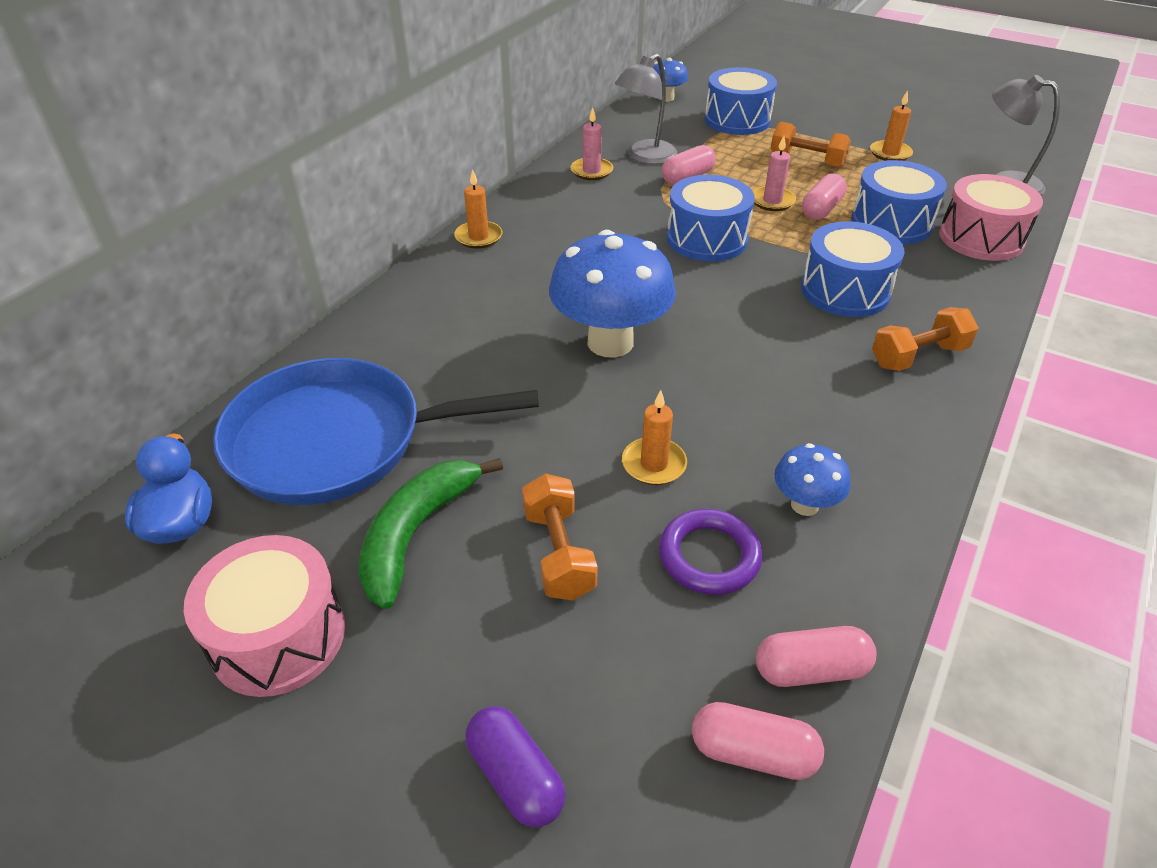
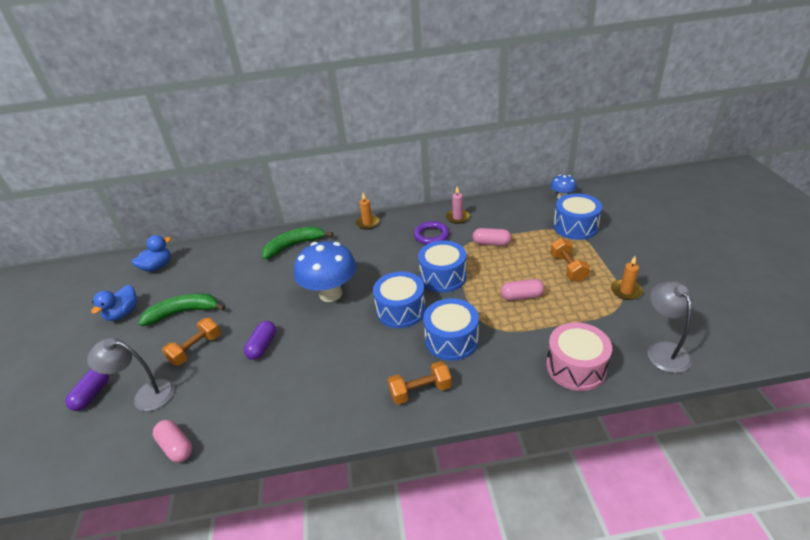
camera: 55 degrees right, 5 degrees down
pink drum [184,535,345,697] -> blue duck [91,285,137,321]
blue pan [213,358,539,505] -> none
grey lamp [615,54,677,164] -> grey lamp moved to [87,338,175,411]
orange candle [622,390,687,485] -> purple capsule [244,321,276,360]
purple ring [659,509,762,595] -> purple ring moved to [414,221,449,245]
pink capsule [692,702,824,780] -> none
pink candle [753,136,796,211] -> none
blue mushroom [775,443,851,516] -> none
blue drum [851,160,947,244] -> blue drum moved to [373,271,426,328]
orange dumbbell [872,307,979,371] -> orange dumbbell turned 45 degrees counterclockwise [388,361,452,404]
none -> green banana [261,226,333,259]

